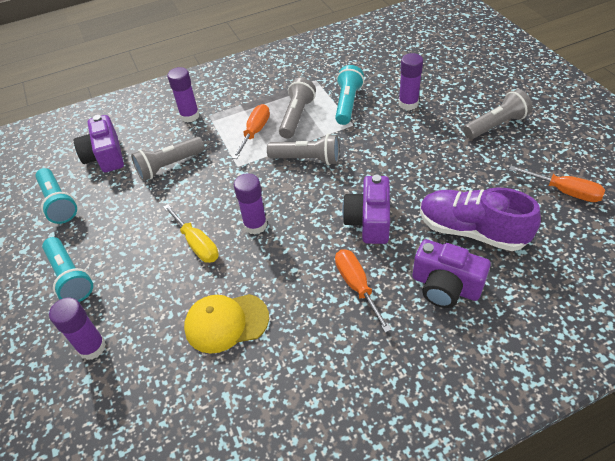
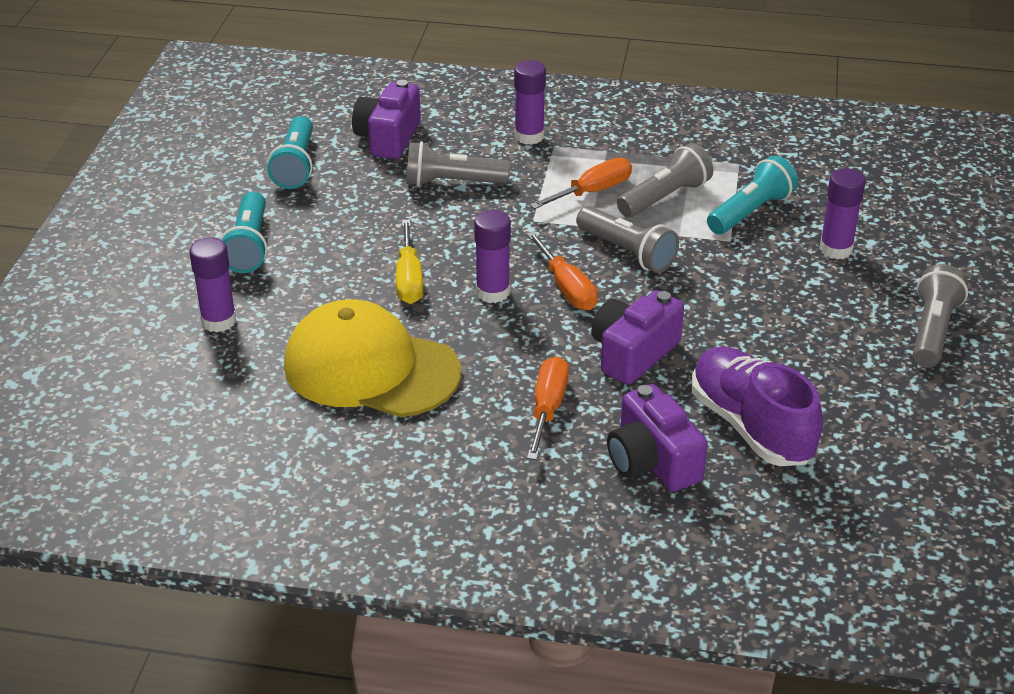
camera: 30 degrees right, 10 degrees down
yellow cap [184,294,269,354] -> yellow cap [284,299,461,417], size x1.59
grey flashlight [463,89,532,139] -> grey flashlight turned 75 degrees counterclockwise [913,264,968,368]
orange screwdriver [509,166,605,202] -> orange screwdriver moved to [527,231,598,310]

